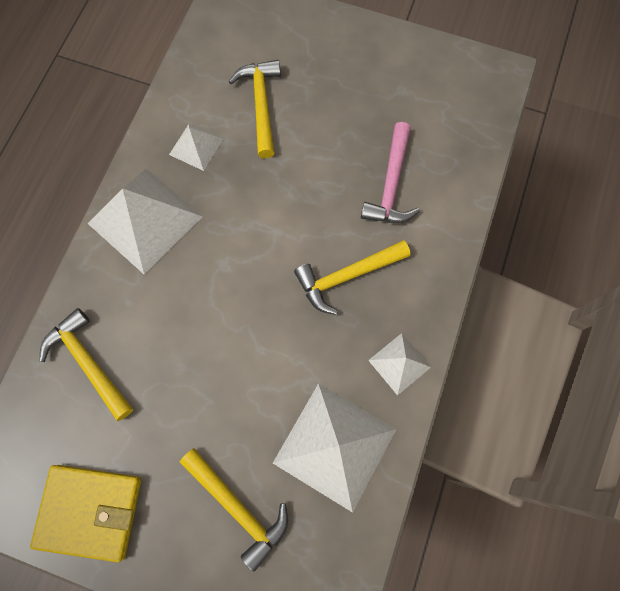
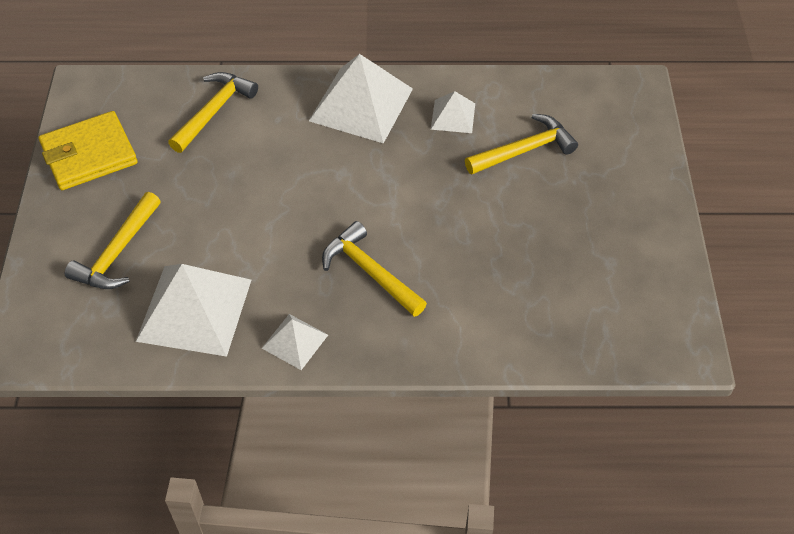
camera: 70 degrees right, 20 degrees down
yellow wallet [30,465,141,563] -> yellow wallet turned 75 degrees clockwise [39,111,138,190]
pink hammer [361,122,420,223] -> none

